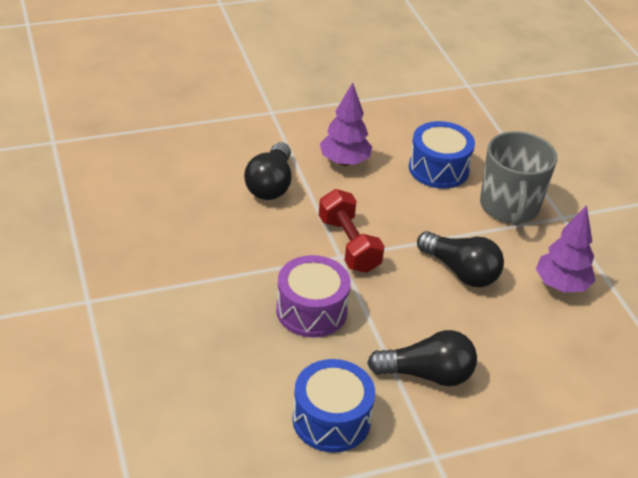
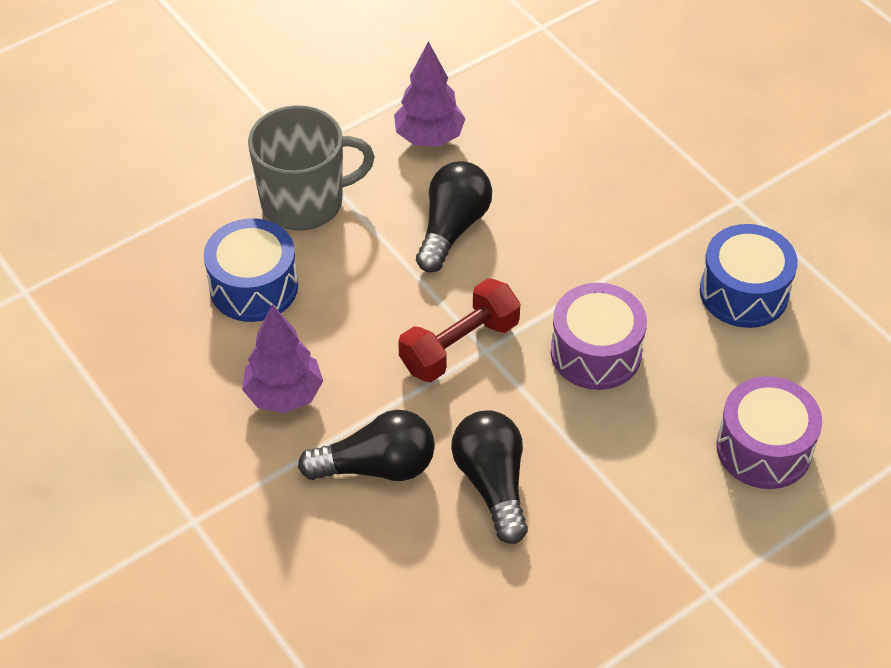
camera: 105 degrees left, 10 degrees up
black light bulb [367,330,477,386] -> black light bulb moved to [451,410,528,544]
none -> purple drum [716,376,822,489]

